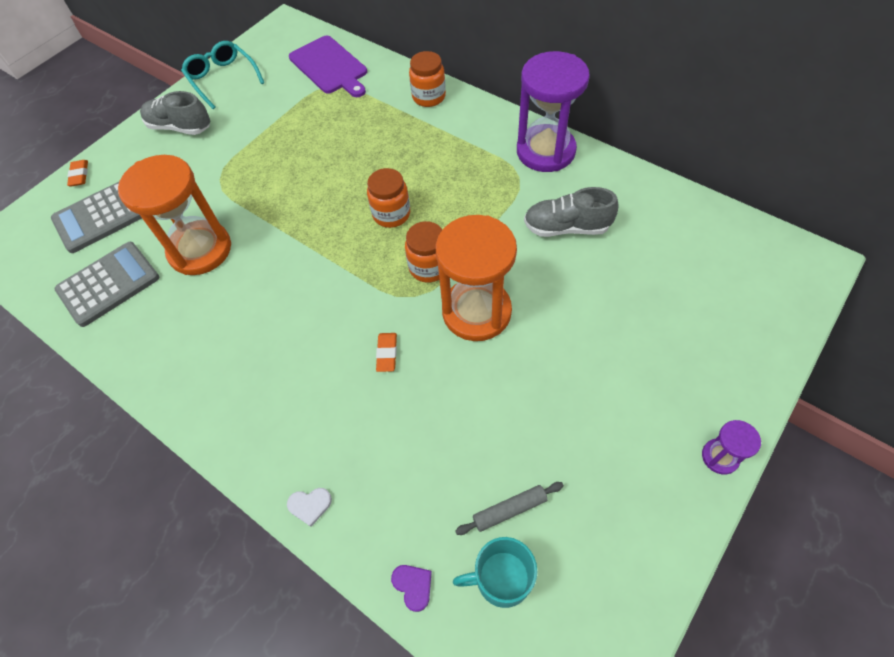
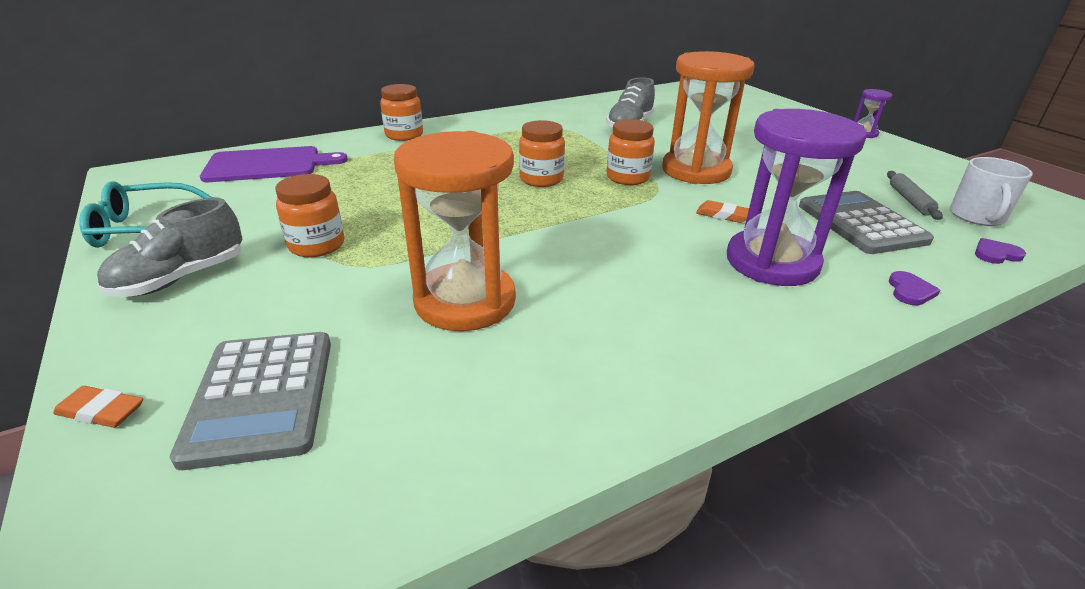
camera: 70 degrees left, 25 degrees down
grey calculator [55,242,159,327] -> grey calculator moved to [799,191,934,254]
white heart [287,488,332,527] -> purple heart [889,271,940,305]
turquoise mug [453,537,537,608] -> white mug [950,157,1033,226]
purple hourglass [517,51,590,172] -> purple hourglass moved to [727,109,867,286]
none -> orange jar [275,174,344,257]

